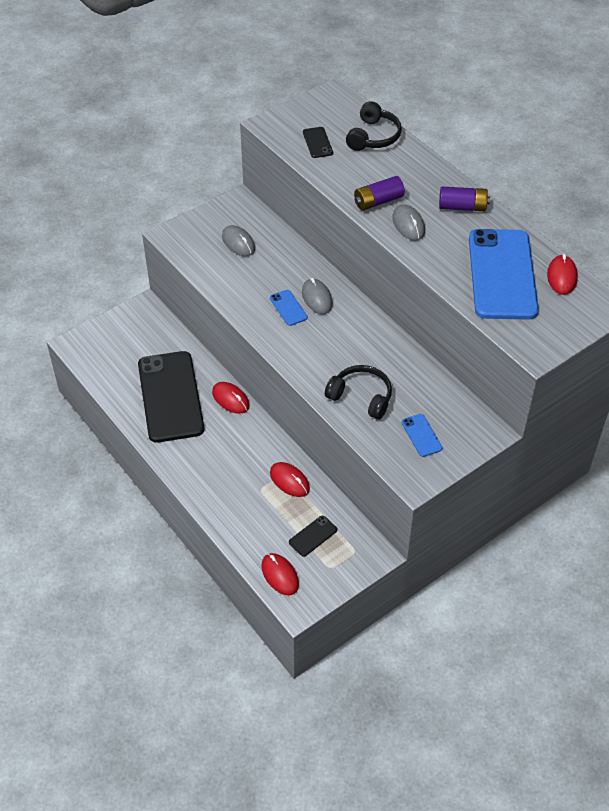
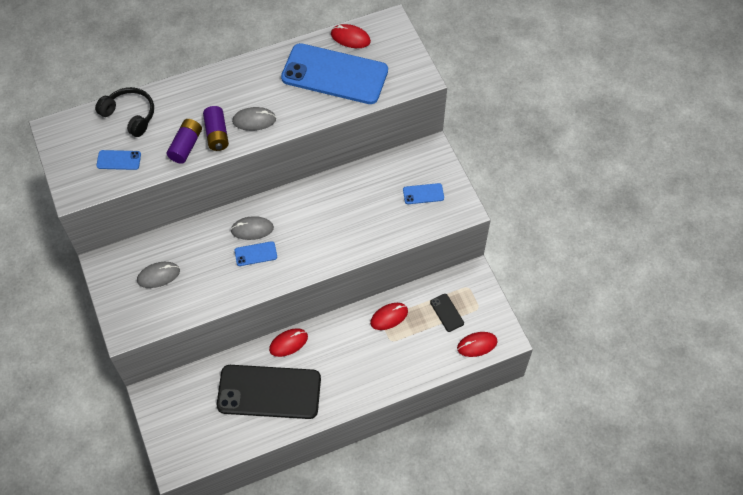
camera: 75 degrees left, 10 degrees up
black phone [303,127,333,158] -> blue phone [96,150,141,170]
black headphones [325,365,392,420] -> none
purple battery [439,186,490,211] -> purple battery moved to [167,119,202,164]

